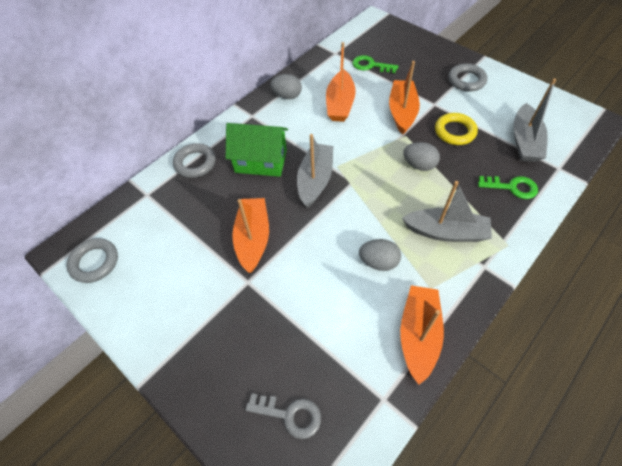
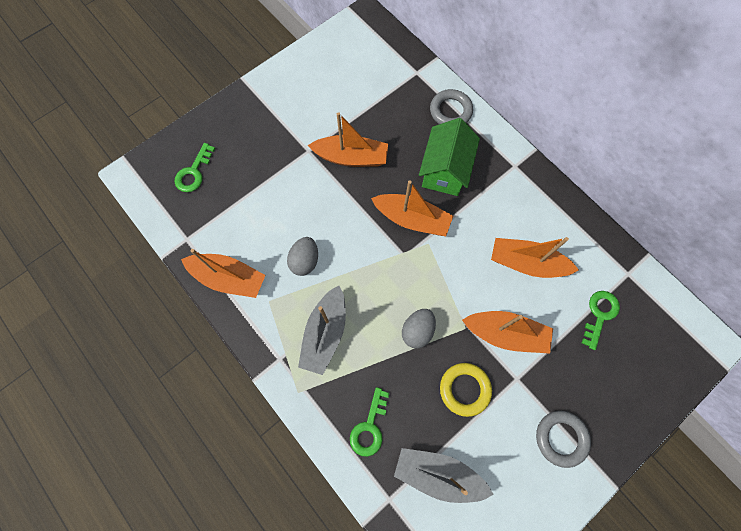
camera: 95 degrees right, 15 degrees up
grey ring [67,238,118,283] -> none
grey key [245,393,321,439] -> green key [174,143,215,192]
grey egg [270,74,302,99] -> none
grey boat [297,134,333,208] -> orange boat [371,180,453,236]

